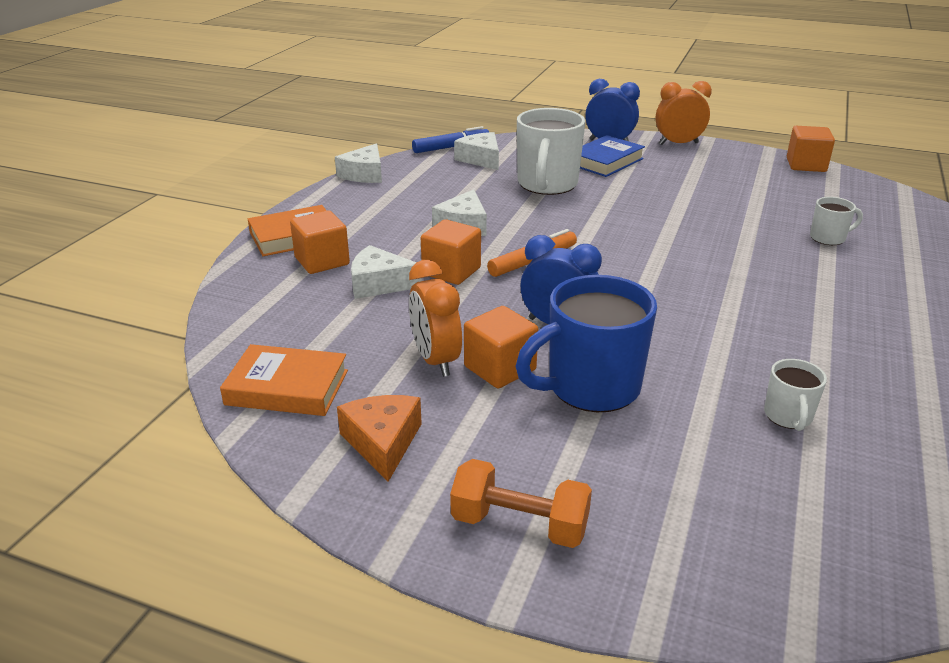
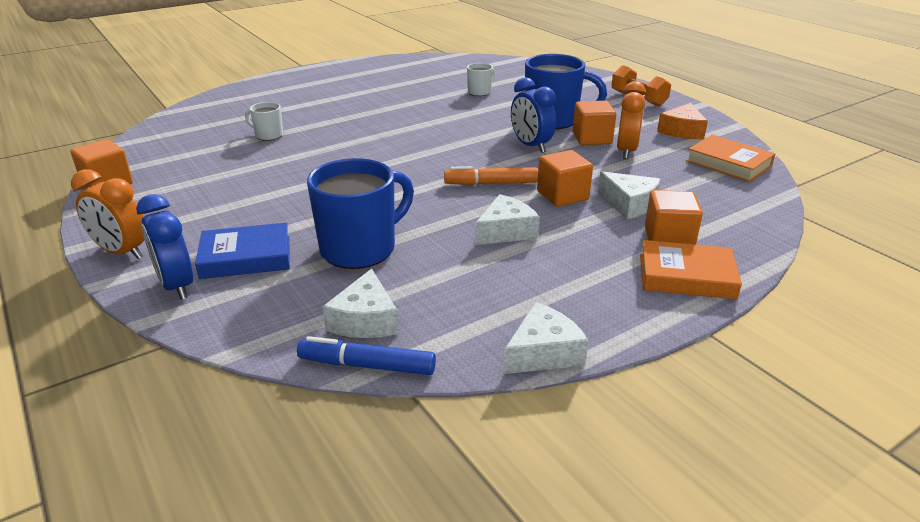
camera: 145 degrees left, 0 degrees up
white mug [517,108,585,195] -> blue mug [307,158,414,269]

